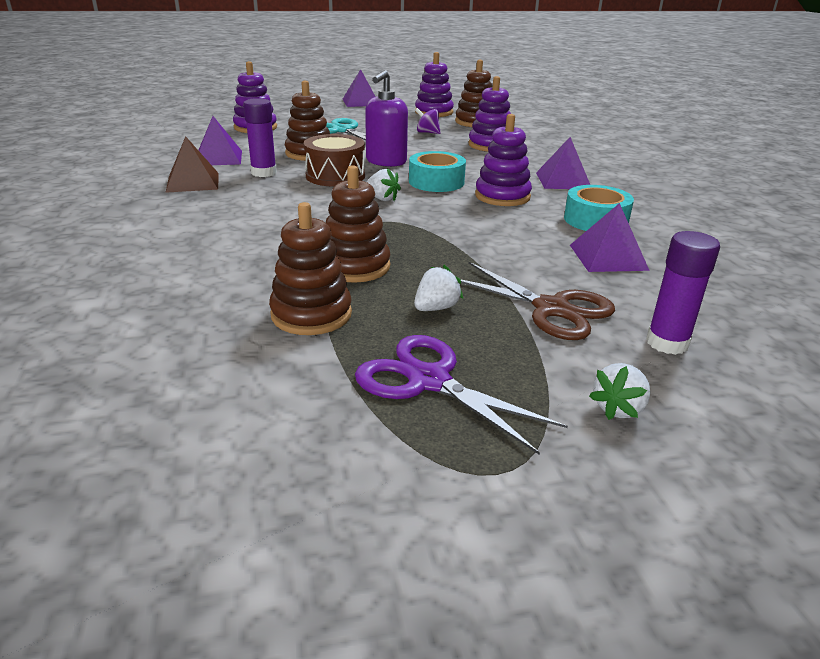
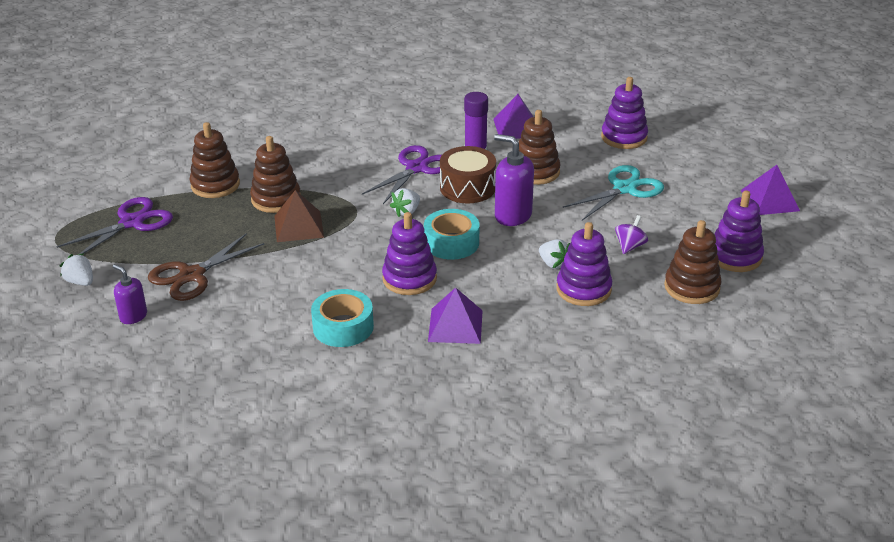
camera: 95 degrees right, 5 degrees up
brown pyramid [165,136,219,193] -> brown pyramid moved to [274,190,324,242]
white strawberry [414,265,463,311] -> white strawberry moved to [539,239,570,269]
purple pyramid [570,203,650,272] -> none
purple glue stick [646,231,720,355] -> purple soap dispenser [113,264,147,324]
none -> purple scissors [362,145,442,204]

